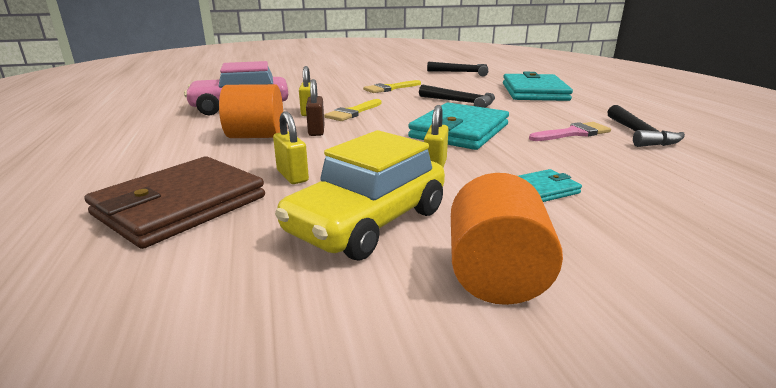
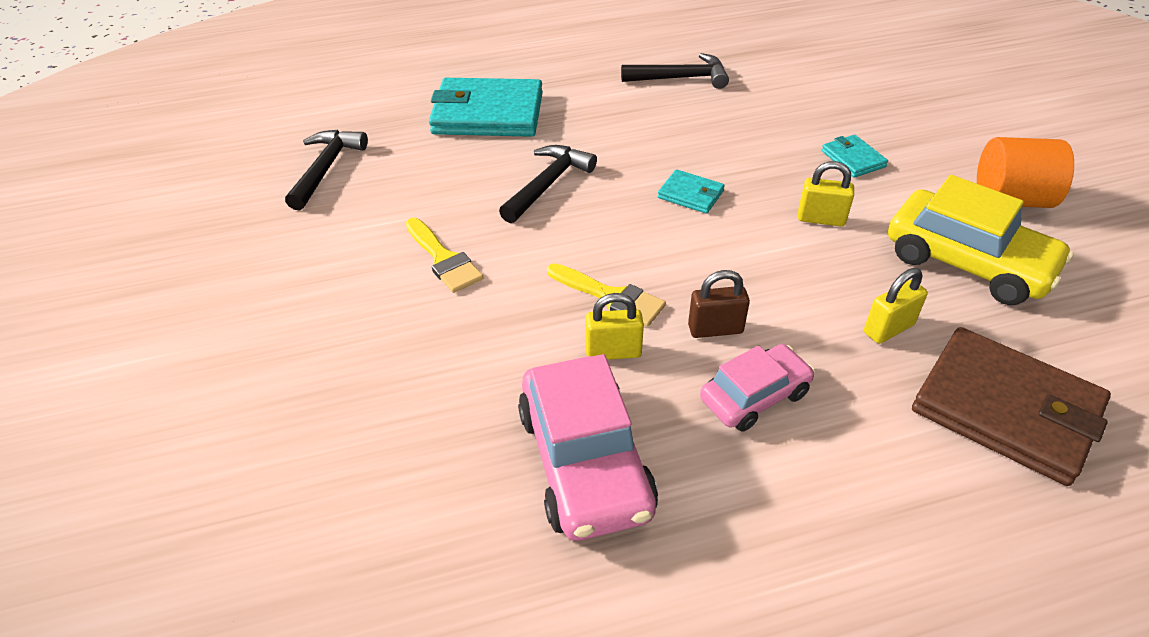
camera: 90 degrees left, 20 degrees up
orange cylinder [219,84,283,138] -> pink car [700,344,815,432]
turquoise wallet [408,103,509,150] -> turquoise wallet [658,169,725,214], size x0.47
pink brush [529,122,611,141] -> none

